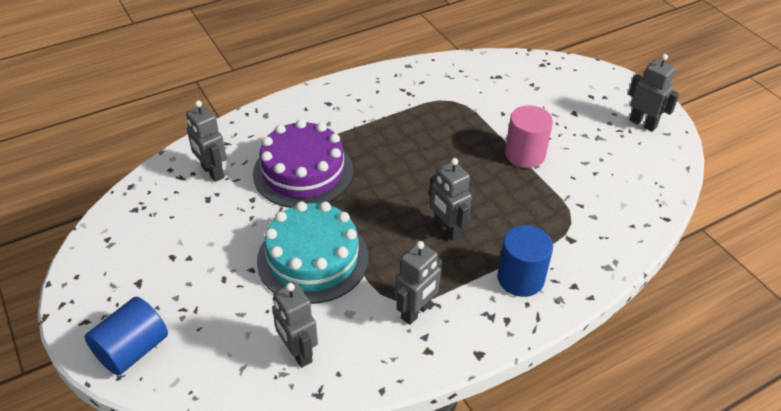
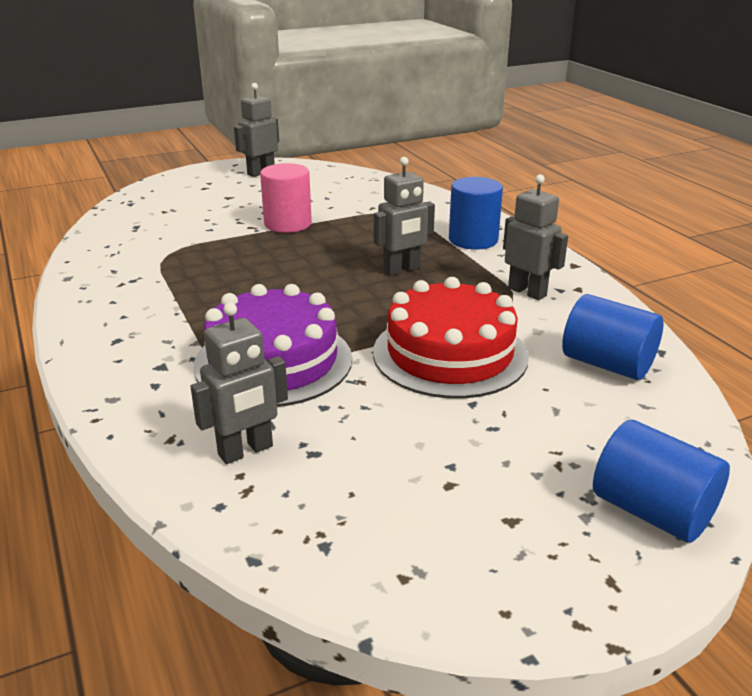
camera: 85 degrees left, 15 degrees down
turquoise cake [257,201,369,304] -> red cake [373,277,529,399]
grey robot [272,282,318,368] -> blue cylinder [562,294,663,380]

